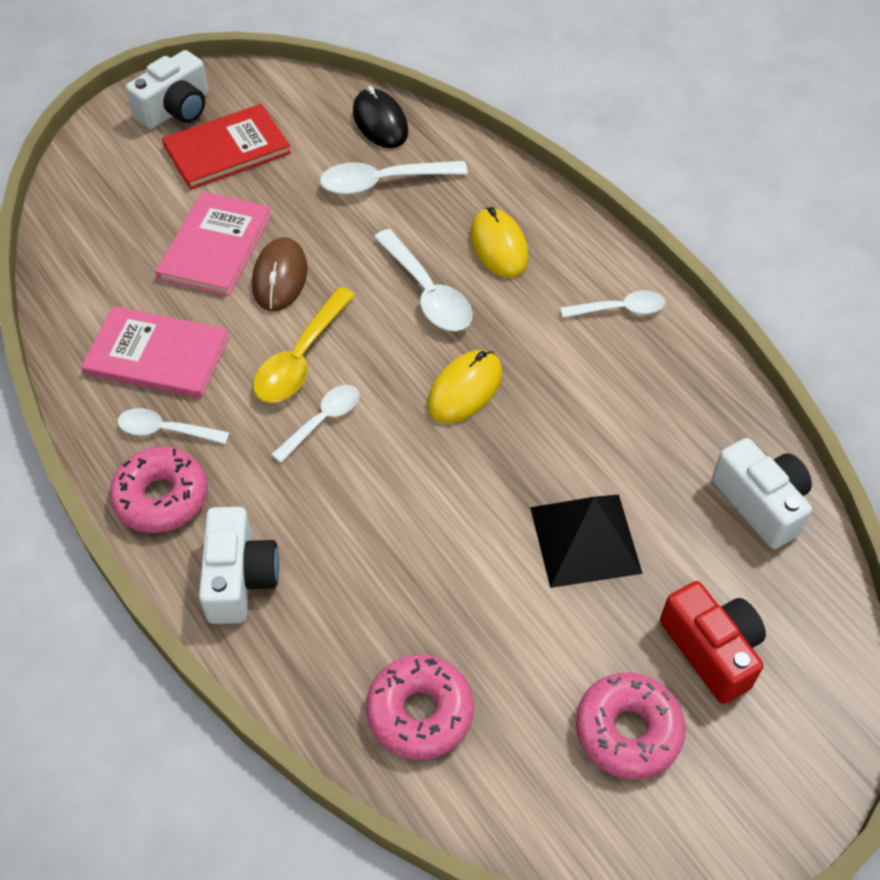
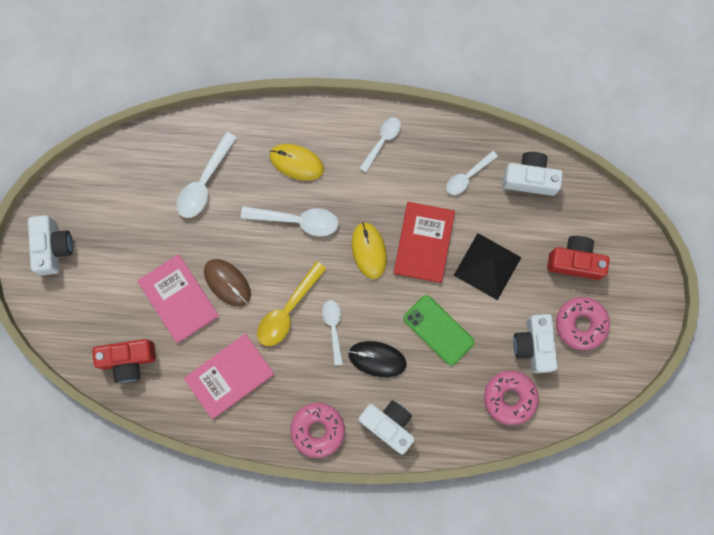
camera: 50 degrees left, 25 degrees up
white spoon [117,408,230,444] -> white spoon moved to [446,151,498,195]
red book [162,104,291,190] -> red book moved to [393,202,455,283]
yellow spoon [253,287,355,403] -> yellow spoon turned 60 degrees clockwise [257,261,327,346]
black mouse [353,86,408,148] -> black mouse moved to [348,341,407,377]
none -> red camera [92,339,156,383]
none -> green phone [403,295,474,365]
none -> white camera [513,314,558,373]

